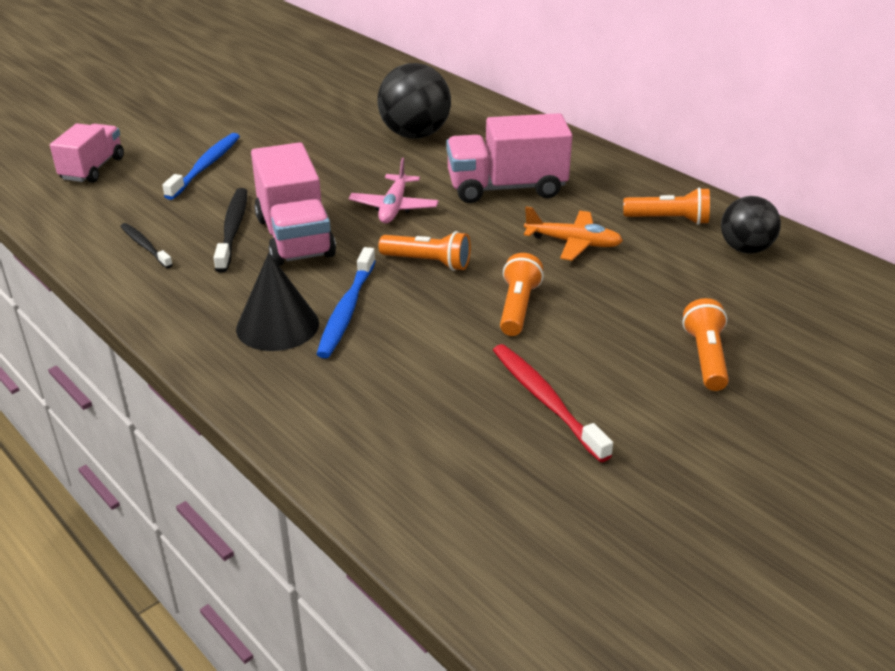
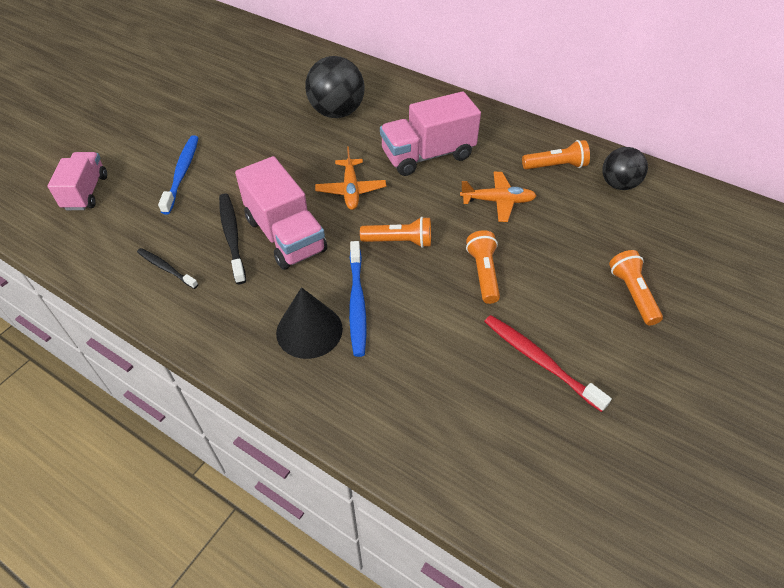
camera: 15 degrees left, 15 degrees up
pink plane [349,158,439,223] -> orange plane [315,146,386,210]

